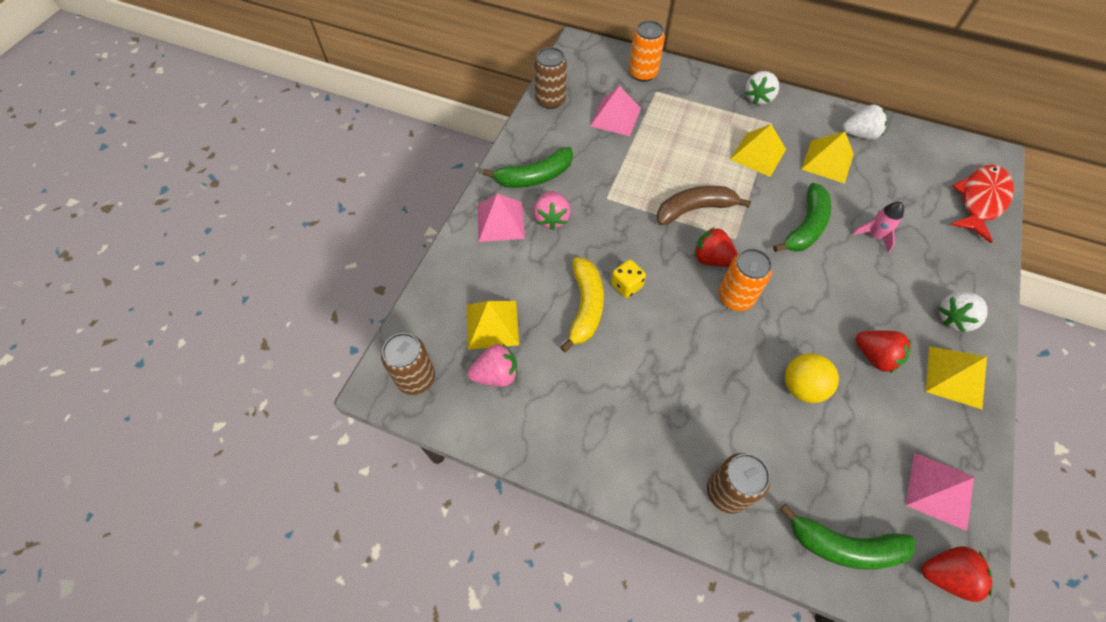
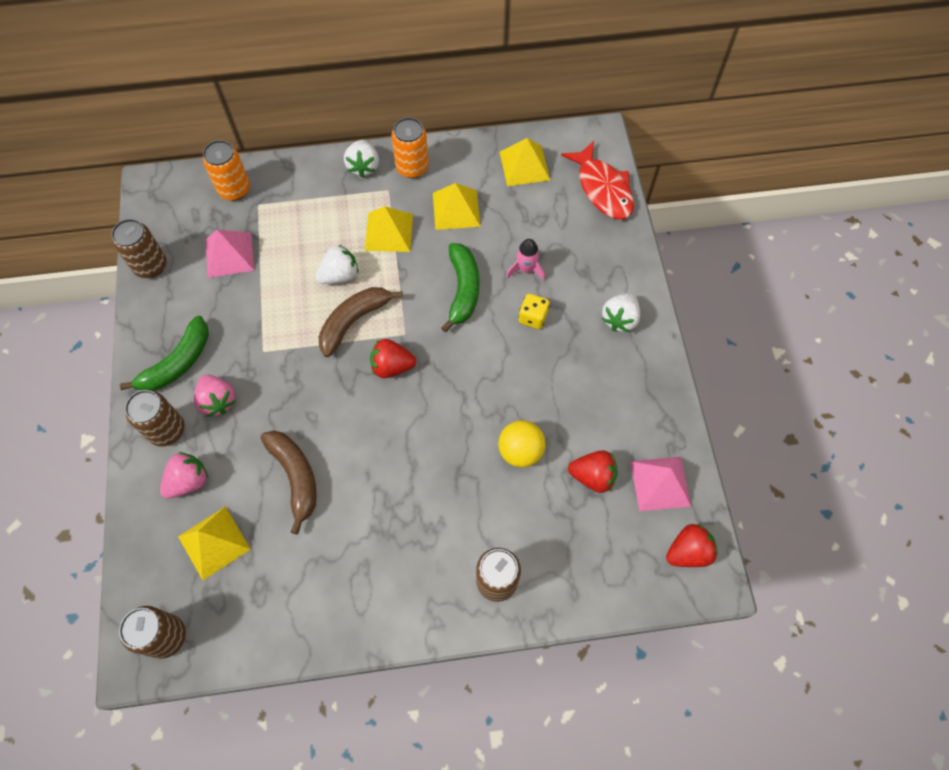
camera: 30 degrees left, 5 degrees up
pink strawberry [468,343,517,387] -> pink strawberry moved to [160,452,208,498]
pink pyramid [477,194,525,242] -> brown can [125,390,185,447]
yellow banana [560,257,604,352] -> brown banana [261,430,317,534]
yellow dice [611,259,646,298] -> yellow dice moved to [519,294,550,329]
orange can [718,249,772,311] -> orange can moved to [391,117,429,178]
green banana [780,504,915,570] -> none
white strawberry [843,104,887,140] -> white strawberry moved to [315,245,359,284]
red strawberry [856,330,911,373] -> red strawberry moved to [568,450,618,493]
yellow pyramid [926,346,987,409] -> yellow pyramid moved to [500,138,550,186]
red fish [950,165,1014,243] -> red fish turned 150 degrees clockwise [561,141,634,219]

